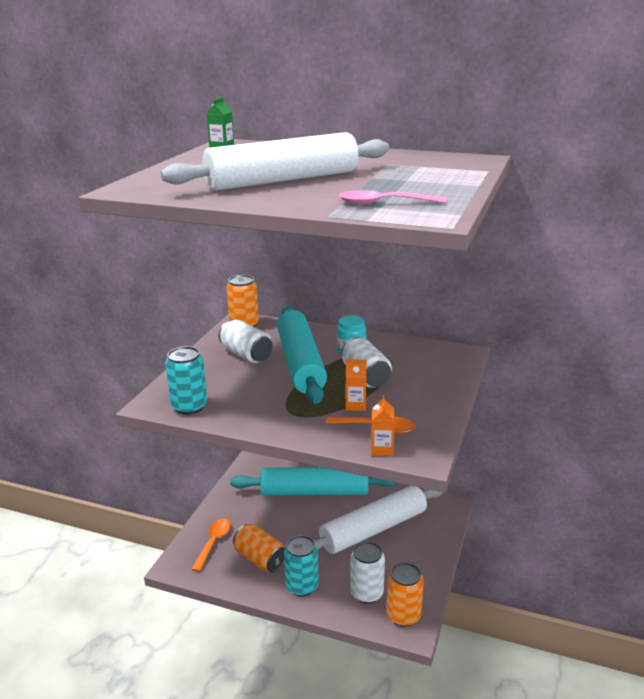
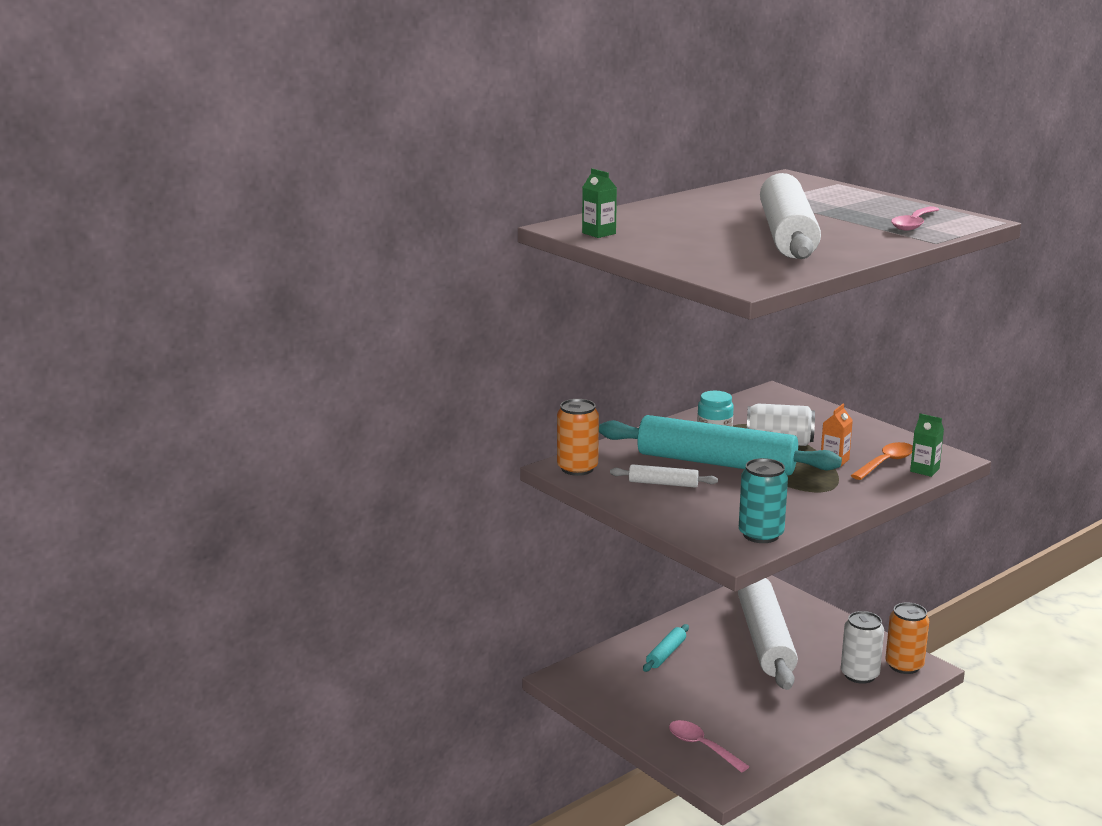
camera: 60 degrees left, 5 degrees down
orange spoon [191,519,231,572] -> pink spoon [669,720,750,773]
white can [219,320,273,363] -> white rolling pin [610,464,718,488]
turquoise rolling pin [230,467,399,496] -> turquoise rolling pin [643,624,689,672], size x0.43
orange can [233,523,285,573] -> none
turquoise can [284,535,319,597] -> none
orange carton [371,395,395,456] -> green carton [910,413,944,477]

